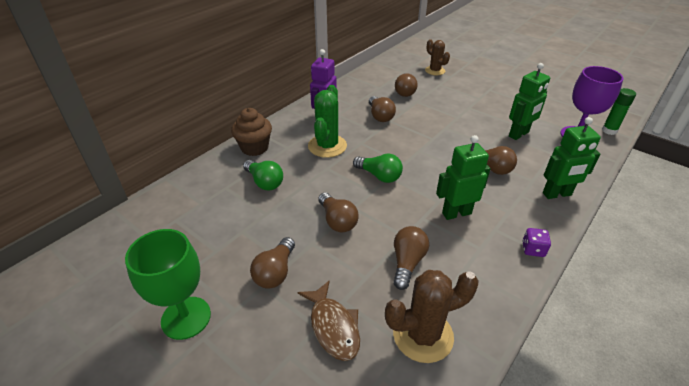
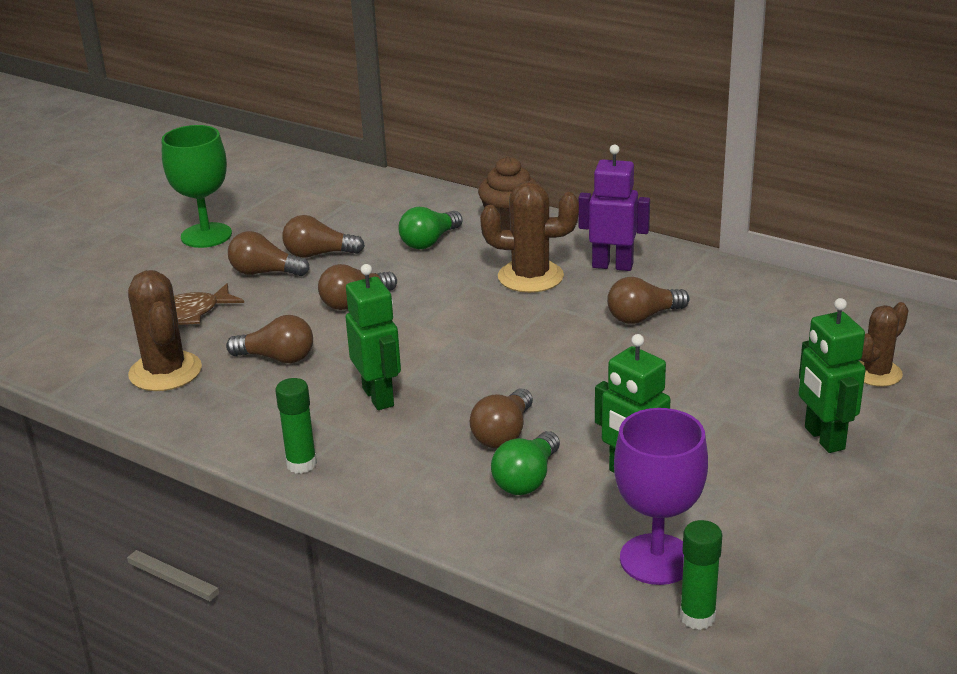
camera: 85 degrees right, 10 degrees down
green cactus [308,85,347,158] -> brown cactus [480,181,579,293]
green light bulb [353,154,403,183] -> green light bulb moved to [491,431,560,495]
brown light bulb [395,73,418,97] -> brown light bulb moved to [282,215,365,258]
purple dice [522,228,551,257] -> green glue stick [275,378,317,474]
green robot [543,117,601,199] -> green robot moved to [798,298,866,453]

